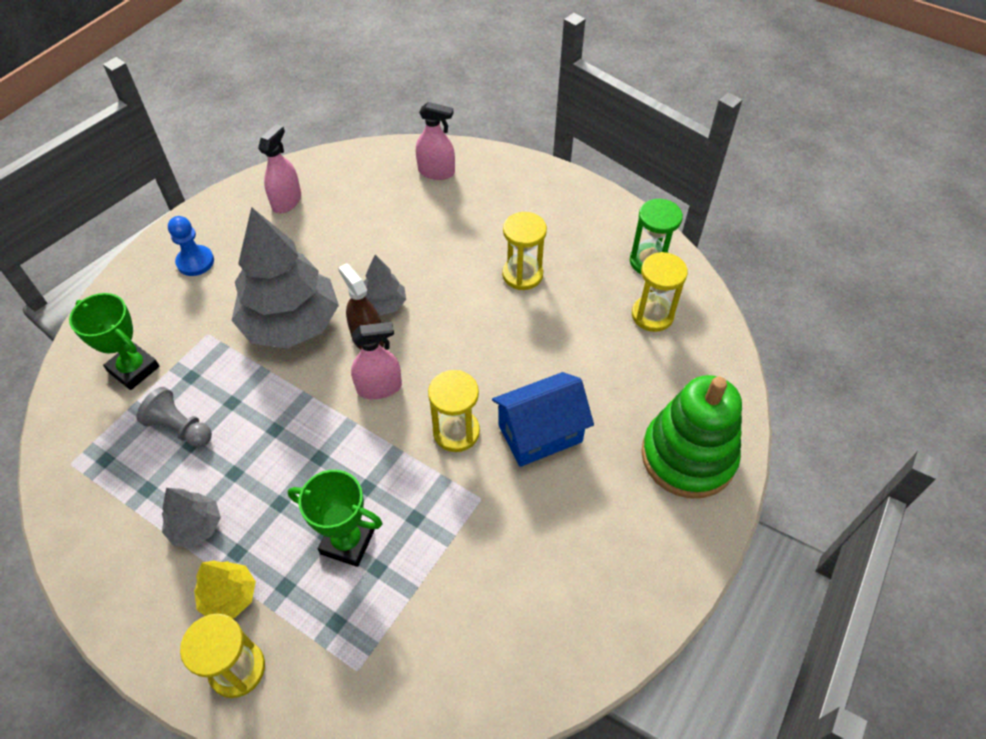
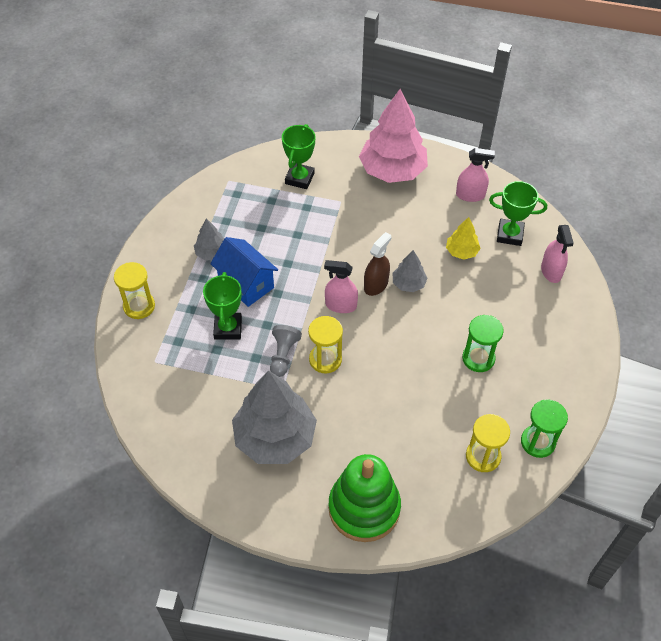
camera: 70 degrees right, 0 degrees up
grey pawn [136,387,212,448] -> grey pawn moved to [270,325,302,377]
blue pawn [168,216,214,276] -> pink tree [359,89,428,183]
yellow tree [194,561,256,618] -> yellow tree moved to [446,217,481,260]
grey tree [231,207,339,349] -> grey tree moved to [232,370,317,464]
pink spray bottle [351,322,402,399] -> pink spray bottle turned 135 degrees clockwise [324,260,358,313]
blue house [492,372,594,467] -> blue house moved to [210,237,278,307]
yellow hourglass [502,212,547,290] -> green hourglass [462,315,504,372]
none -> green trophy [489,181,547,246]

